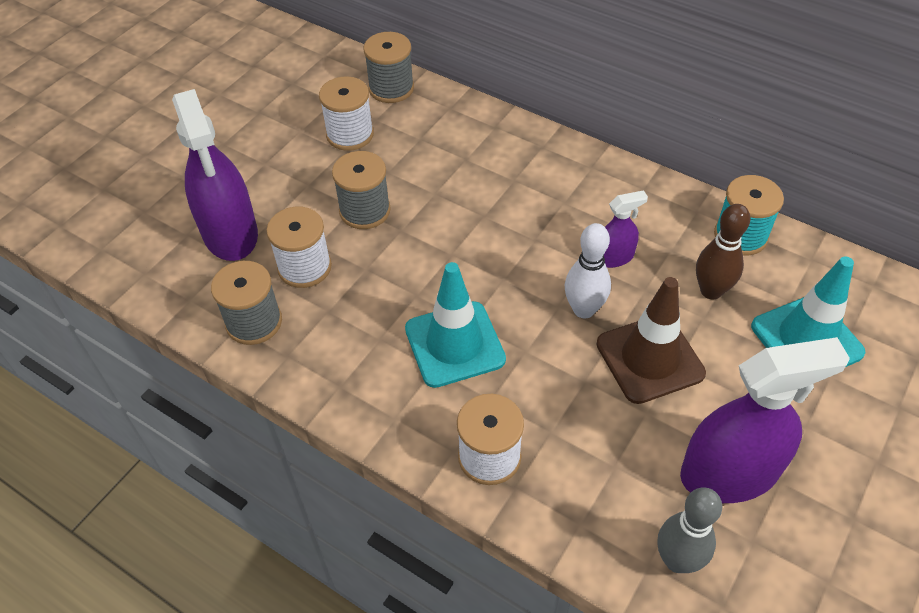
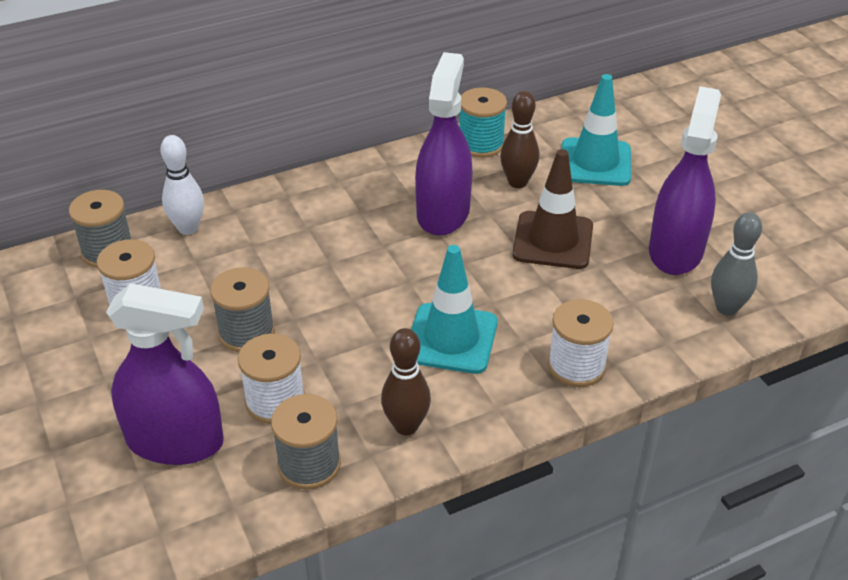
camera: 60 degrees left, 10 degrees down
white bowling pin [565,223,611,318] -> white bowling pin moved to [160,135,204,235]
purple spray bottle [604,190,648,268] -> purple spray bottle [415,52,472,236], size x2.05
none -> brown bowling pin [381,328,431,435]

